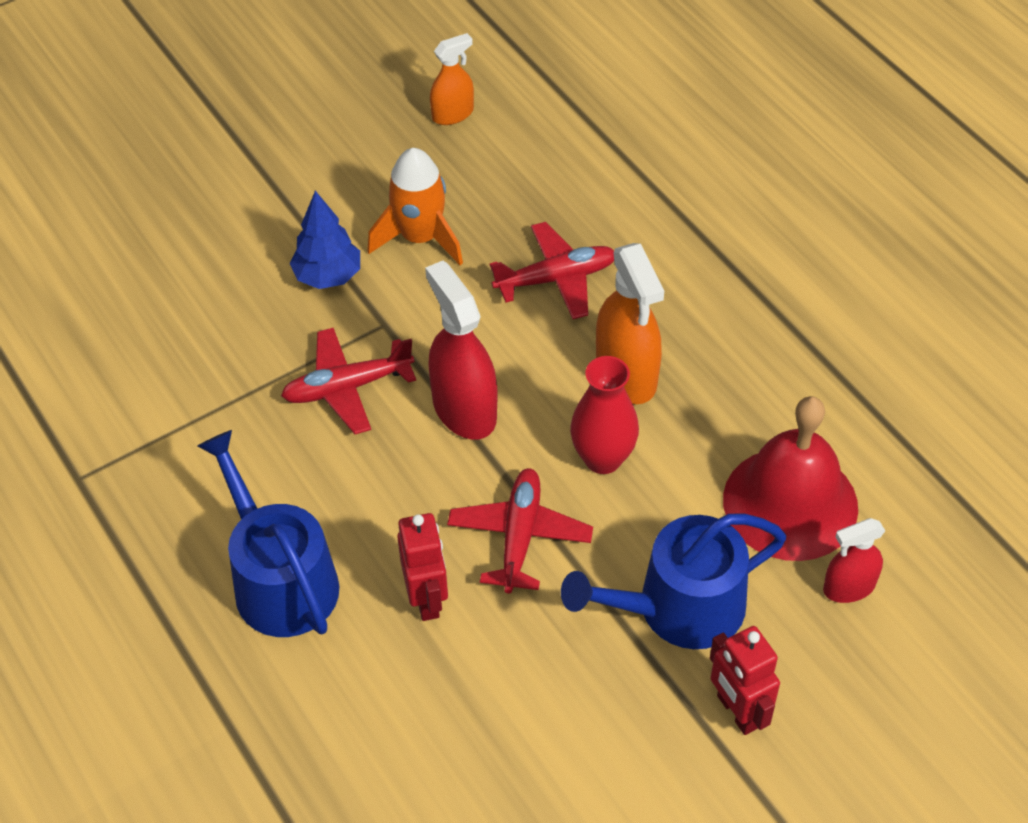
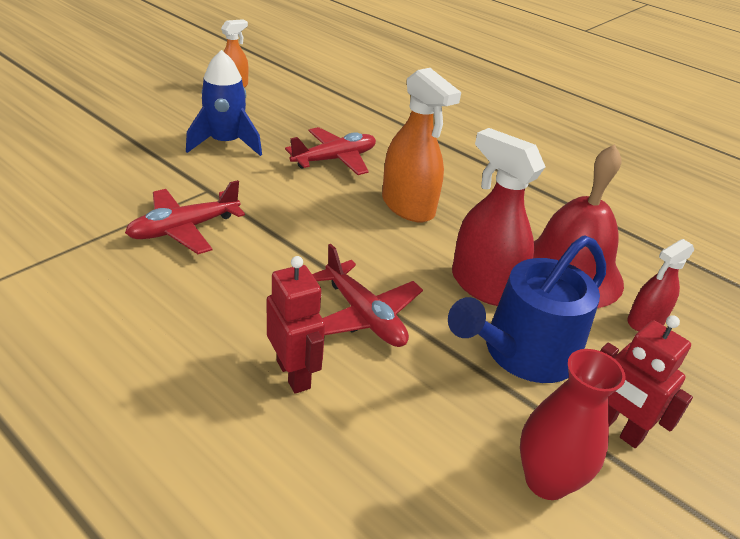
camera: 20 degrees left, 15 degrees down
blue watering can [197,430,339,637] -> none
blue tree [290,191,360,289] -> none
orange rocket [367,148,463,265] -> blue rocket [186,50,262,156]
red spray bottle [425,261,498,440] -> red spray bottle moved to [452,128,545,306]
red plane [447,468,593,594] -> red plane turned 150 degrees clockwise [312,244,423,347]
red vase [570,356,639,474] -> red vase moved to [520,349,626,500]

